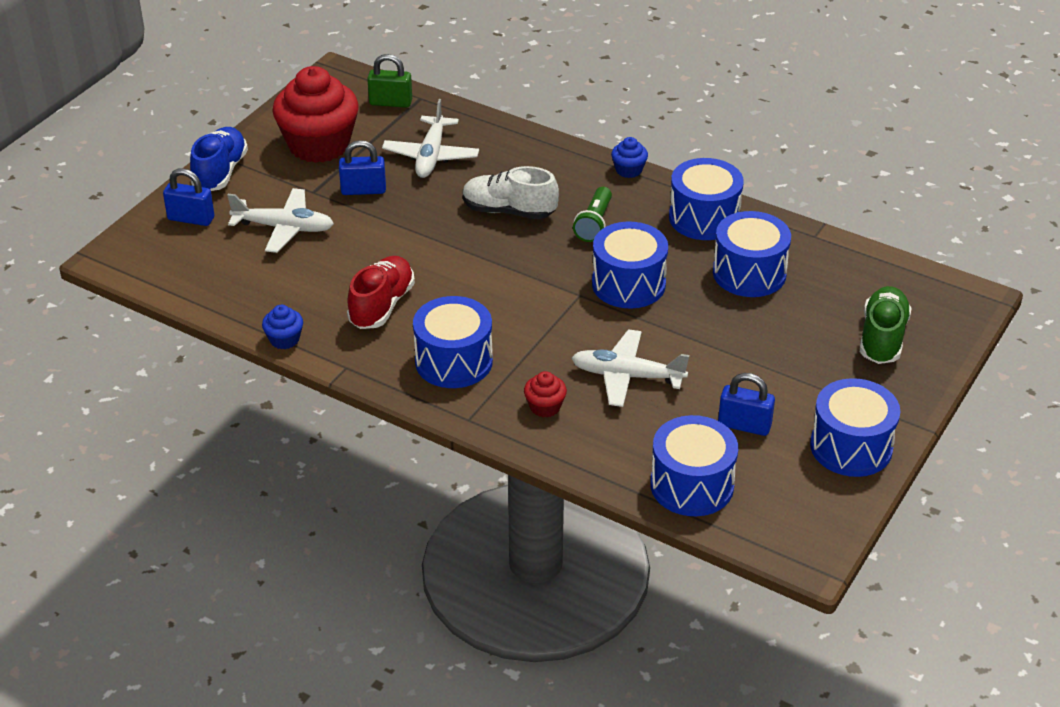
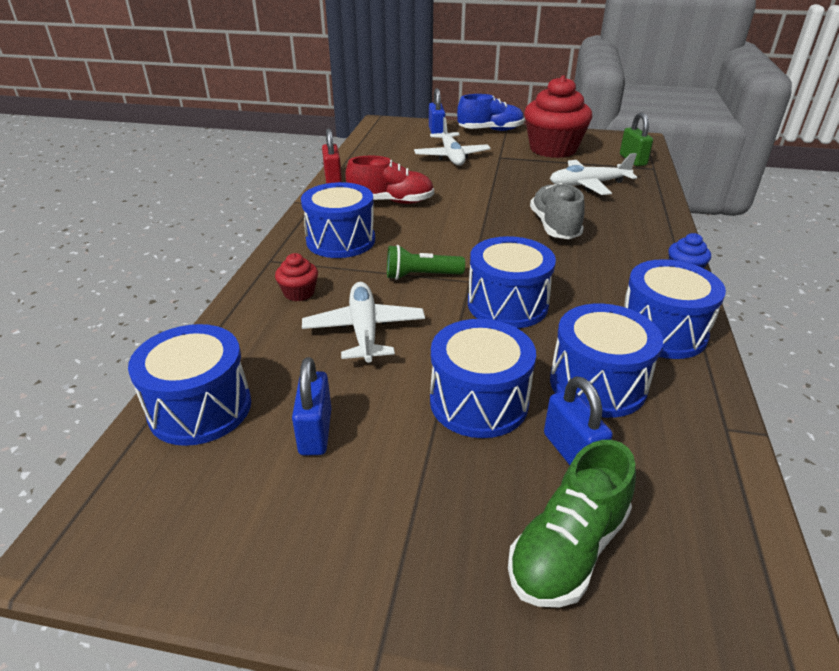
camera: 70 degrees right, 5 degrees down
blue cupcake [262,305,303,349] -> red padlock [322,129,342,184]
blue padlock [339,140,386,195] -> blue padlock moved to [544,376,613,465]
white shoe [463,166,559,219] -> grey shoe [530,183,585,239]
green flashlight [573,187,612,242] -> green flashlight moved to [387,245,465,280]
blue drum [810,378,900,477] -> blue drum moved to [430,319,536,438]
green shoe [860,286,912,364] -> green shoe turned 135 degrees clockwise [508,440,636,607]

